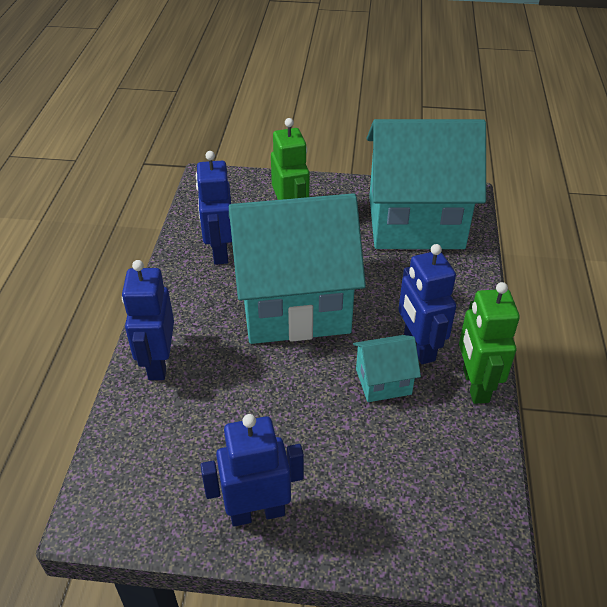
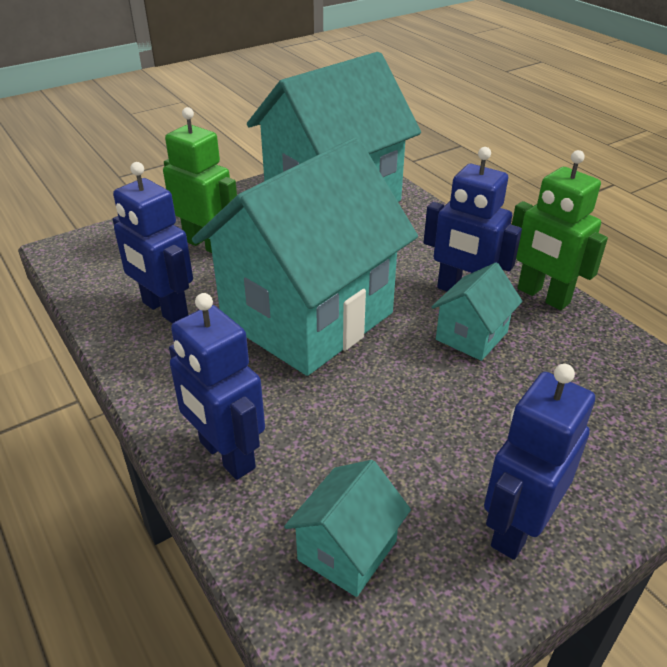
camera: 40 degrees left, 5 degrees down
none -> turquoise house [284,460,411,597]

